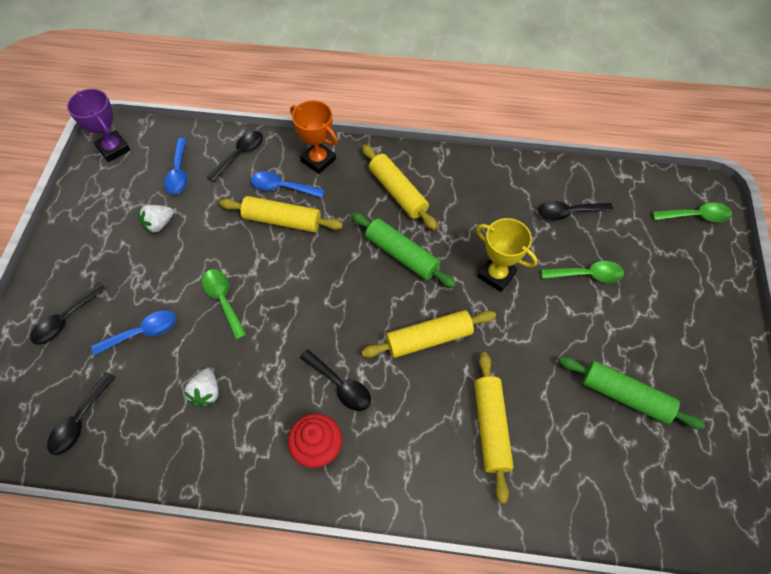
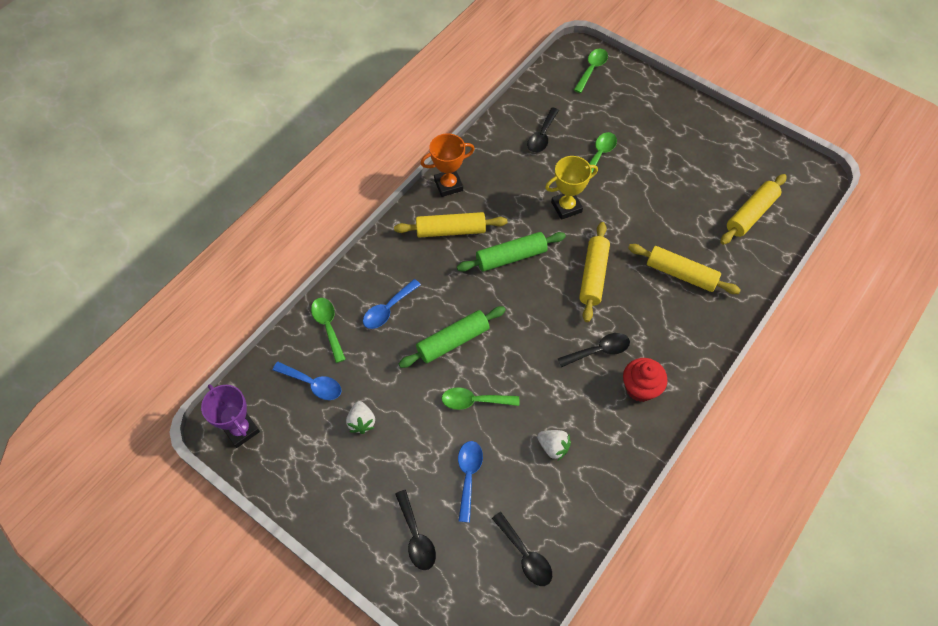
camera: 60 degrees left, 0 degrees up
purple trophy [67,89,130,162] -> purple trophy turned 60 degrees clockwise [201,384,260,448]
black spoon [206,131,263,182] -> green spoon [311,298,346,363]
yellow rolling pin [220,196,343,232] -> yellow rolling pin moved to [720,174,787,245]
orange trophy [290,100,338,174] -> orange trophy moved to [420,133,475,197]
green rolling pin [559,357,705,429] -> green rolling pin moved to [399,306,506,368]

